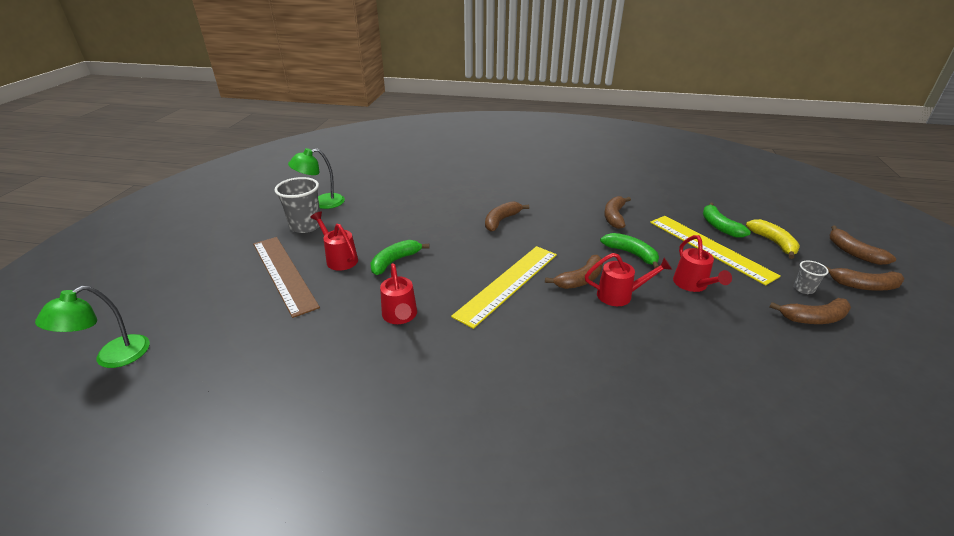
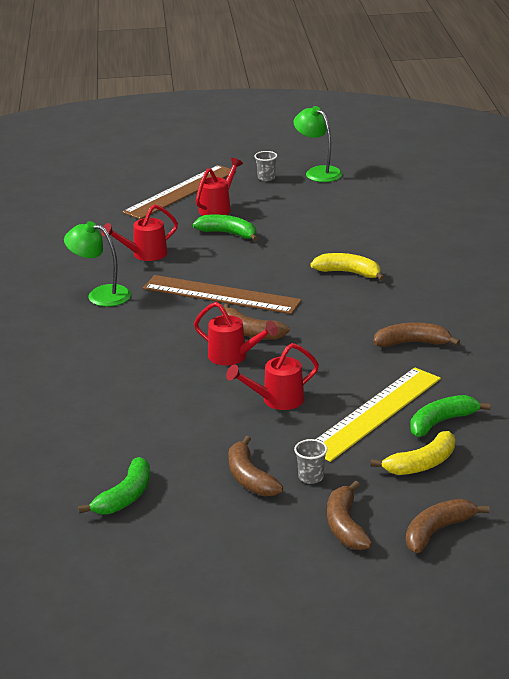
camera: 75 degrees right, 5 degrees down
green lamp [35,286,150,368] -> green lamp moved to [64,221,131,307]
grey cup [275,177,320,233] -> grey cup [255,151,277,181], size x0.51
yellow ruler [451,246,557,329] -> brown ruler [143,275,302,314]
brown banana [485,201,529,232] -> yellow banana [310,253,385,281]
red watering can [585,253,672,306] -> red watering can turned 45 degrees counterclockwise [194,302,278,365]
green banana [600,233,659,268] -> green banana moved to [78,457,150,514]

